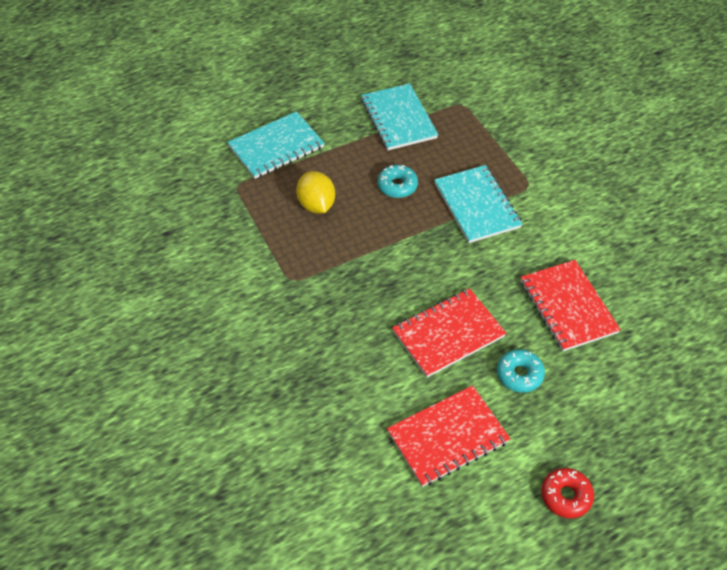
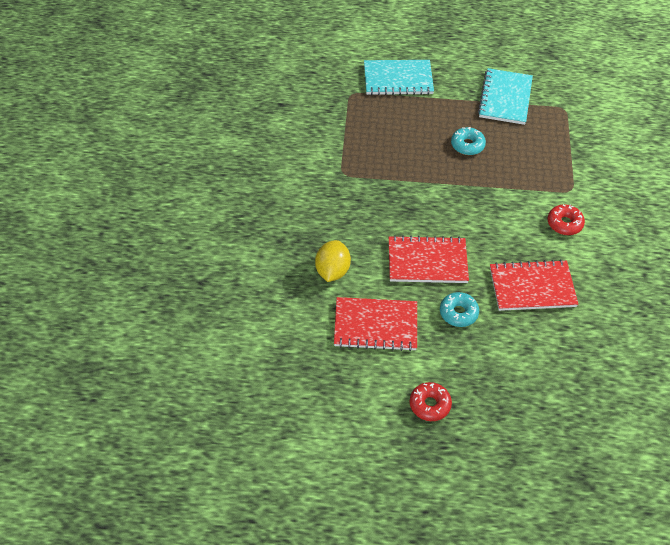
camera: 30 degrees right, 0 degrees up
yellow lemon [296,171,335,214] -> yellow lemon moved to [315,240,351,282]
turquoise notebook [434,165,522,243] -> none
red notebook [521,260,621,351] -> red notebook turned 75 degrees clockwise [490,259,578,311]
none -> red donut [548,204,585,235]

